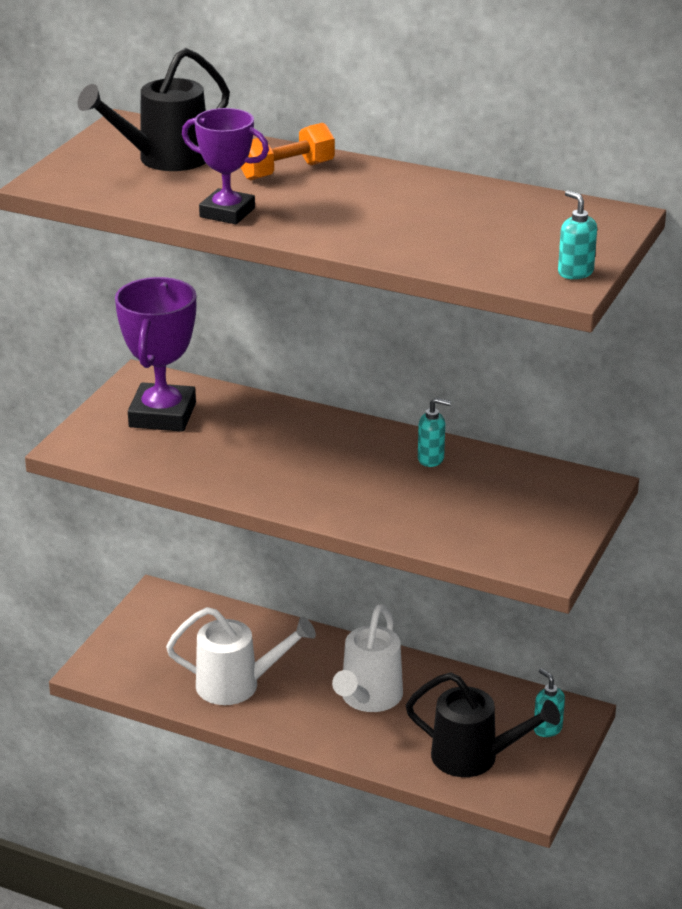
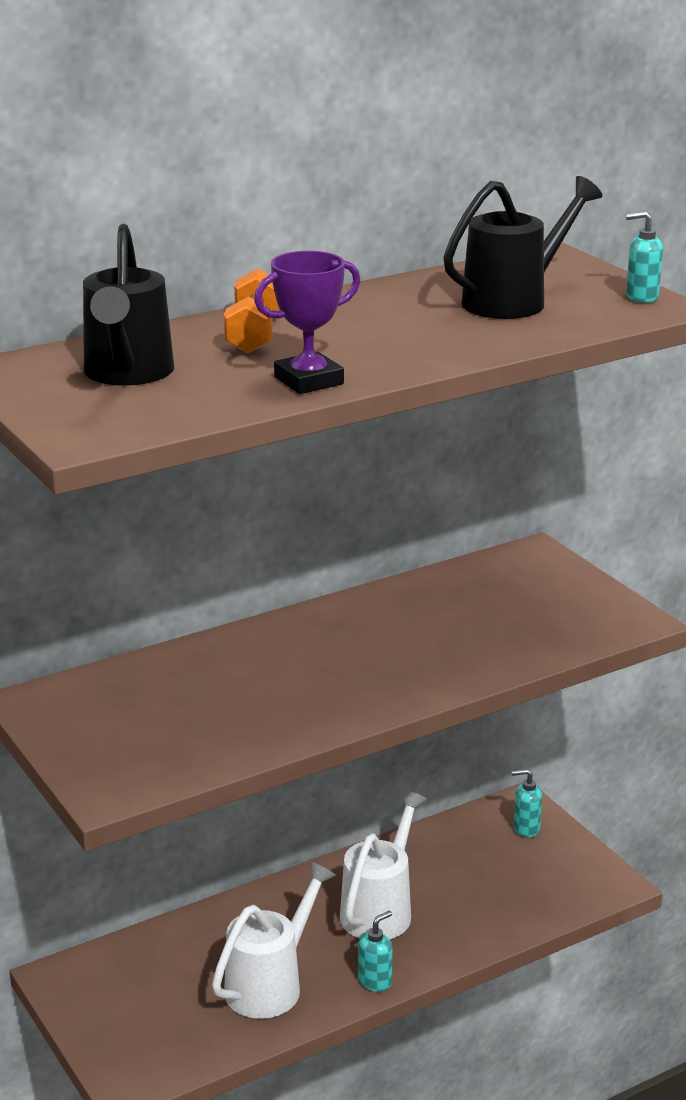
camera: 55 degrees left, 5 degrees down
purple trophy [115,277,196,432] -> none
white watering can [332,604,403,712] -> white watering can turned 120 degrees counterclockwise [340,790,427,939]
black watering can [406,672,560,777] -> black watering can moved to [443,176,602,319]
turquoise soap dispenser [418,398,451,467] -> turquoise soap dispenser moved to [358,911,393,992]

